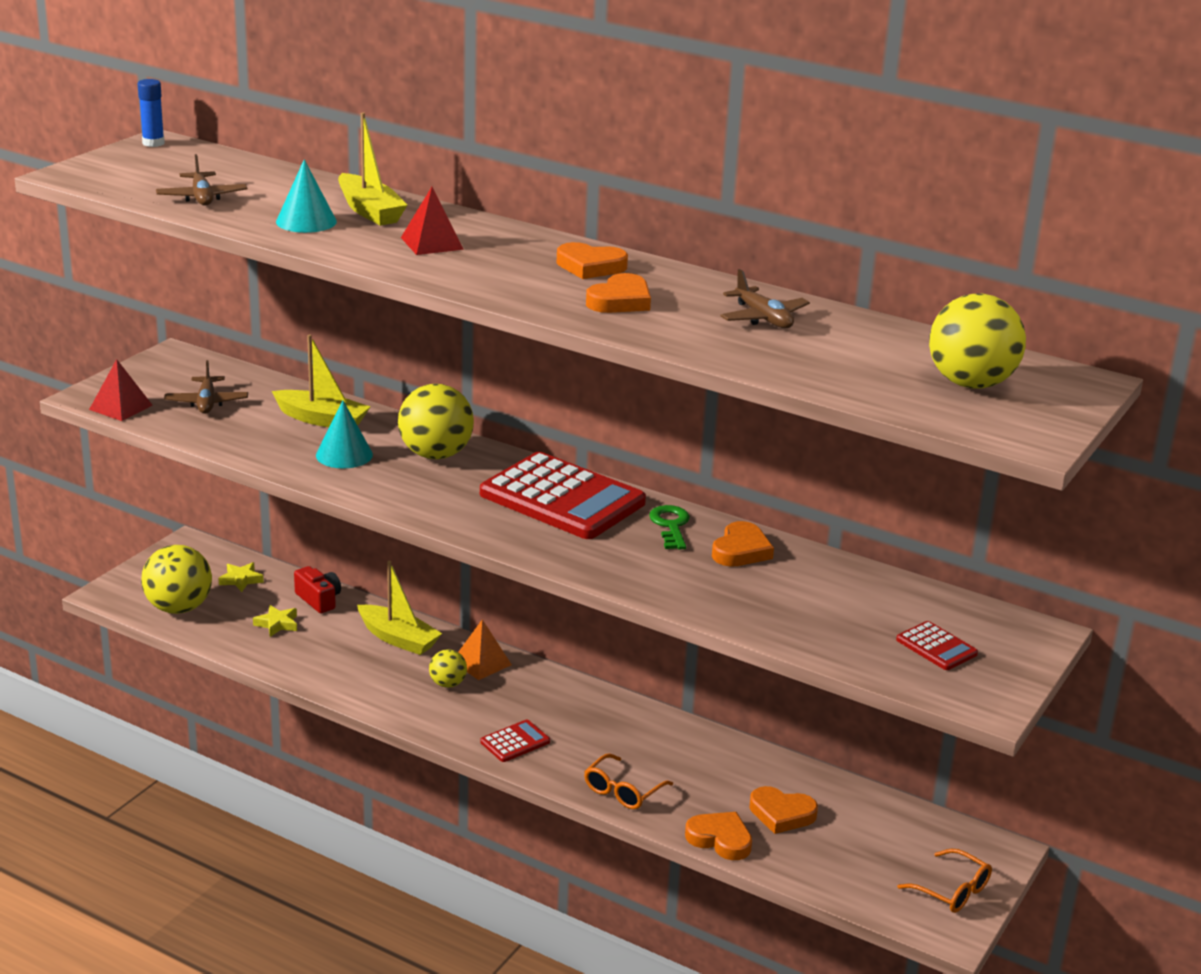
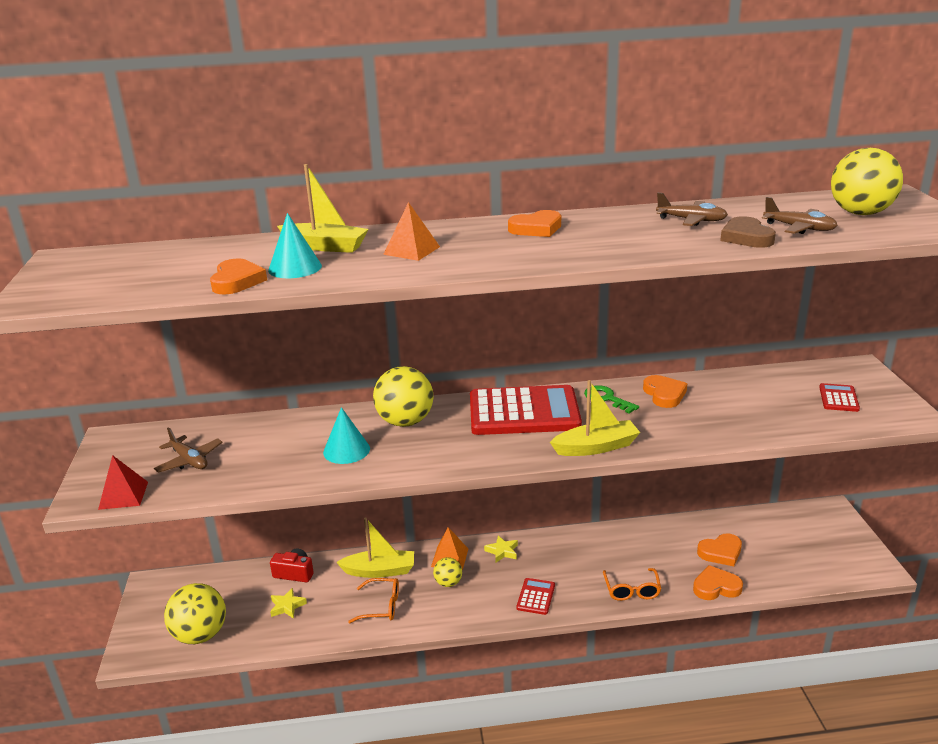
camera: 35 degrees left, 0 degrees up
blue glue stick [138,79,165,147] -> none
brown plane [156,154,247,206] -> brown plane moved to [762,197,838,234]
yellow star [218,562,264,592] -> yellow star moved to [484,535,518,563]
yellow boat [272,335,371,427] -> yellow boat moved to [550,380,640,456]
red pyramid [401,187,464,255] -> orange pyramid [383,202,440,261]
orange heart [586,273,651,313] -> orange heart moved to [210,258,267,294]
red calculator [896,621,978,670] -> red calculator turned 90 degrees counterclockwise [819,383,860,412]
orange glasses [897,848,992,913] -> orange glasses moved to [348,578,399,623]
none -> brown heart [720,216,776,248]

